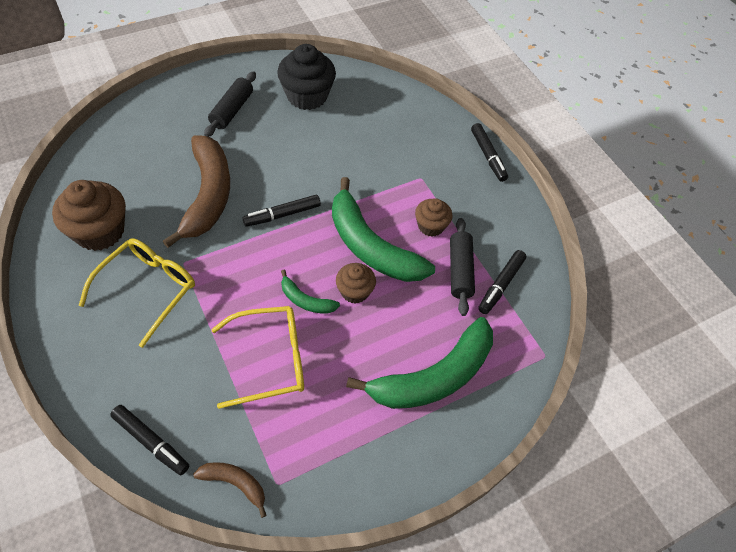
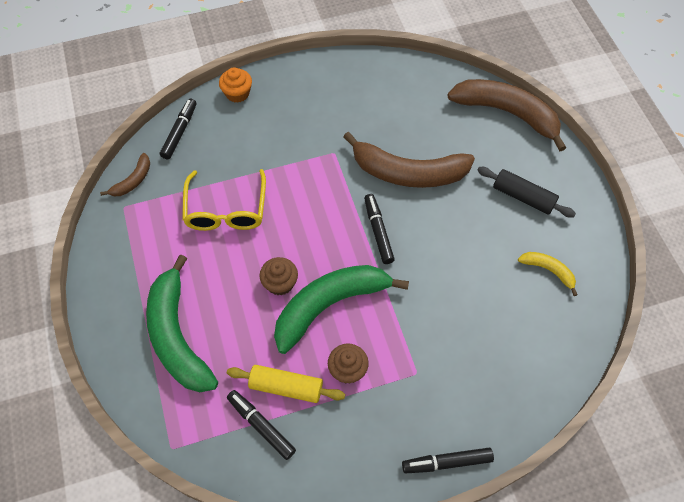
camera: 105 degrees right, 5 degrees up
brown cupcake [52,180,126,251] -> none
yellow glasses [79,238,195,348] -> none
black marker [110,405,189,475] -> black marker turned 150 degrees clockwise [160,98,196,159]
black cupcake [277,44,336,110] -> yellow banana [518,252,578,296]
green banana [281,270,340,314] -> none
black rolling pin [450,218,475,316] -> yellow rolling pin [227,365,345,403]
none -> orange cupcake [219,67,252,103]
none -> brown banana [447,79,566,151]

